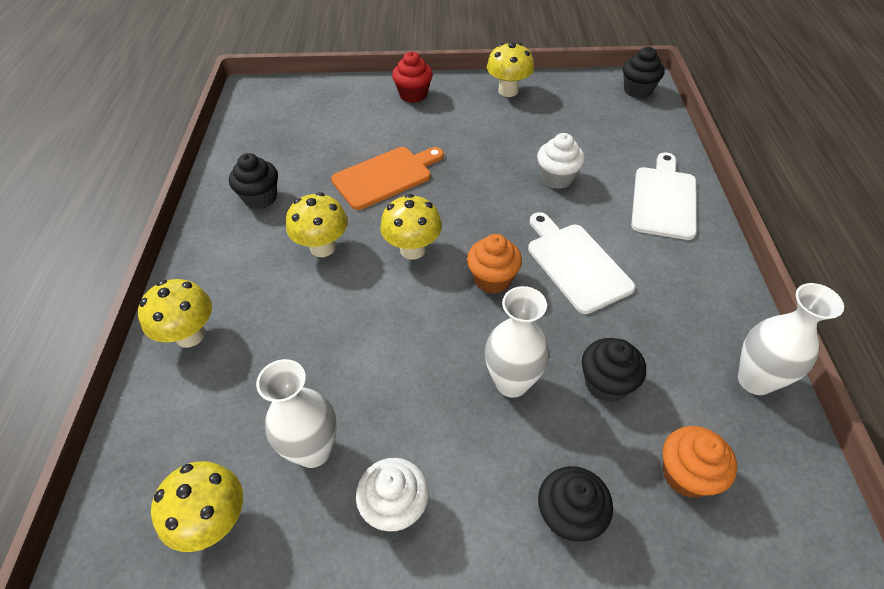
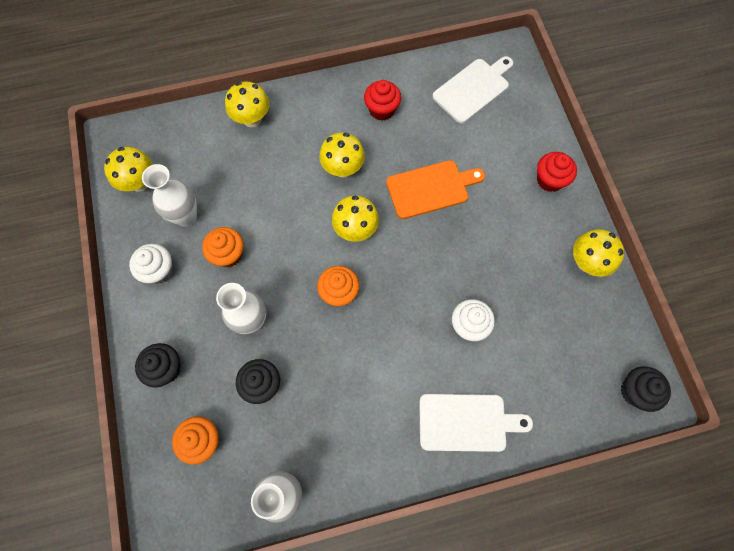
camera: 75 degrees right, 20 degrees up
black cupcake [229,153,278,209] -> red cupcake [364,80,401,121]
orange cutting board [331,147,444,210] -> orange cutting board turned 60 degrees counterclockwise [386,160,485,219]
white cutting board [528,212,635,314] -> white cutting board moved to [432,56,513,123]
none -> orange cupcake [202,227,244,267]

